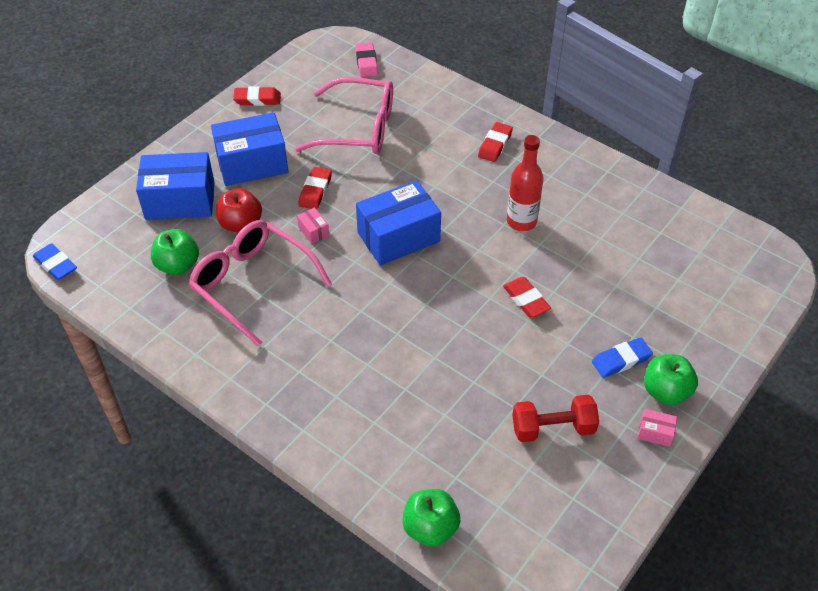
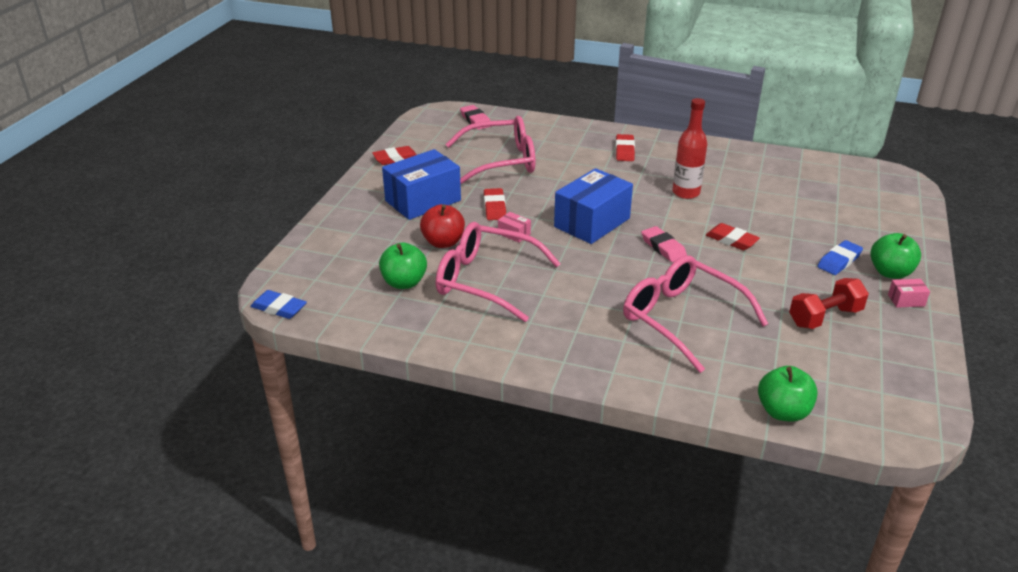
camera: 20 degrees left, 15 degrees down
blue box [136,152,214,220] -> none
none -> pink glasses [623,255,768,373]
none -> pink eraser [641,226,687,262]

